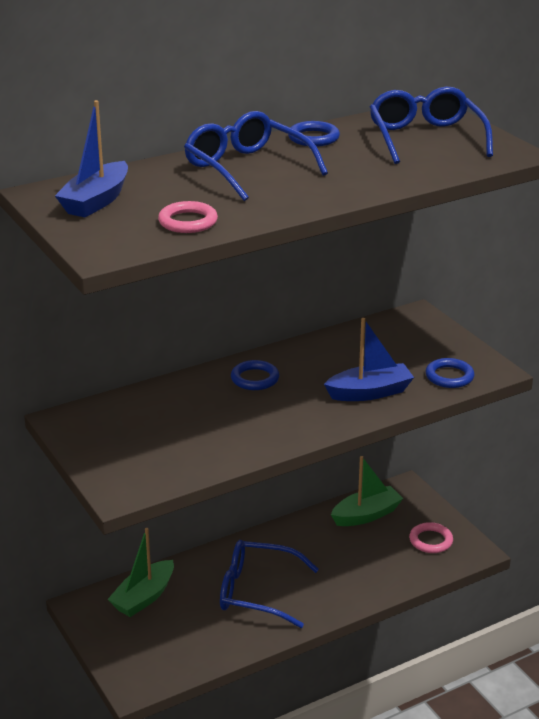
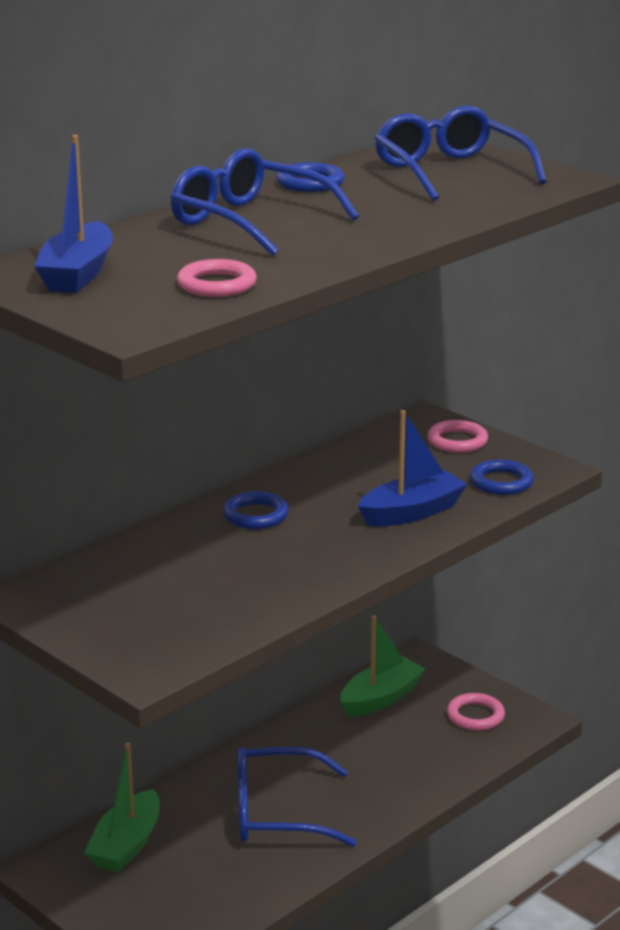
camera: 15 degrees left, 5 degrees down
none -> pink ring [427,420,488,453]

